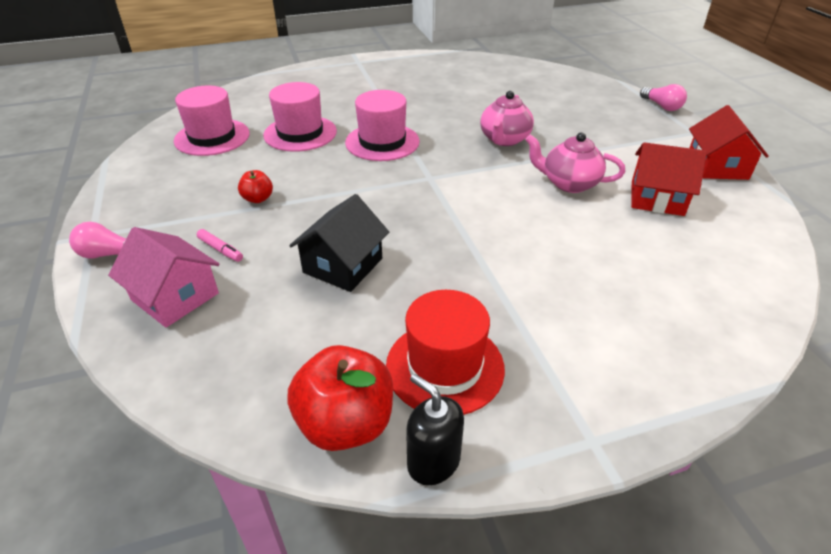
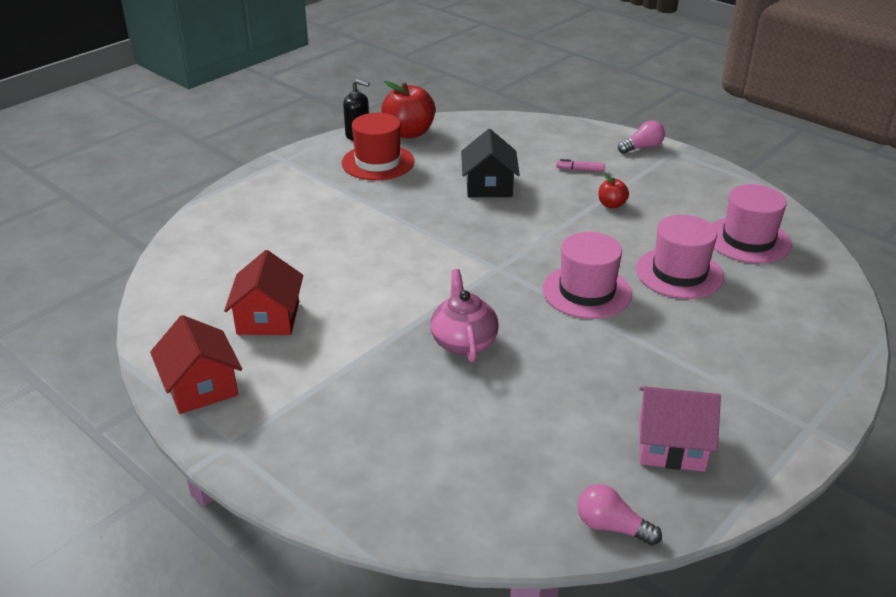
camera: 150 degrees right, 5 degrees down
pink house [108,227,219,328] -> pink house moved to [639,387,721,472]
pink teapot [525,132,625,193] -> none
red house [631,142,707,216] -> red house turned 75 degrees counterclockwise [224,250,303,335]
pink light bulb [640,84,687,111] -> pink light bulb moved to [578,484,662,546]

